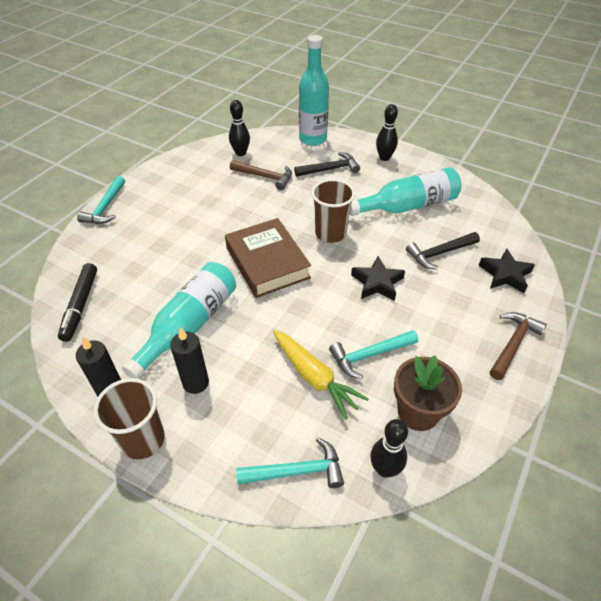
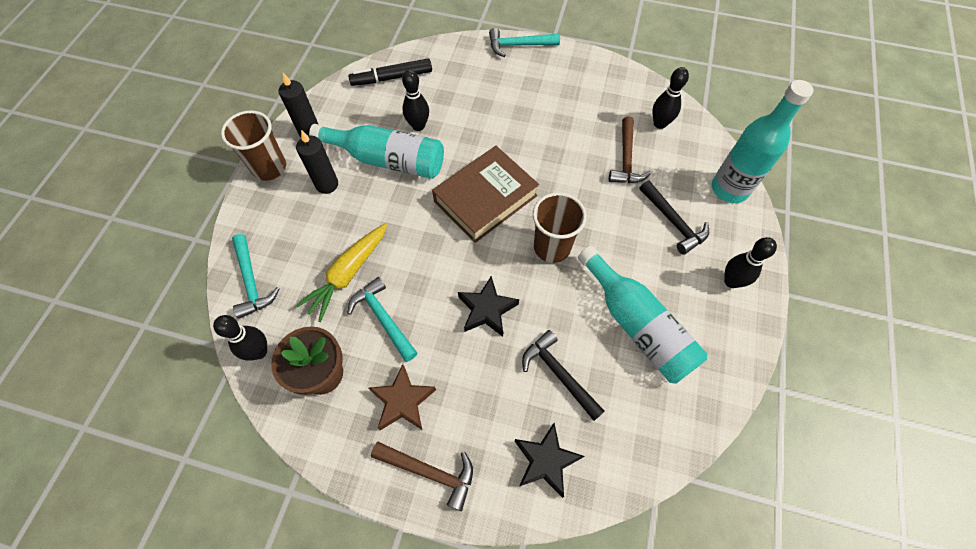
camera: 75 degrees right, 15 degrees up
none -> brown star [369,364,436,430]
none -> black bowling pin [402,69,429,131]

